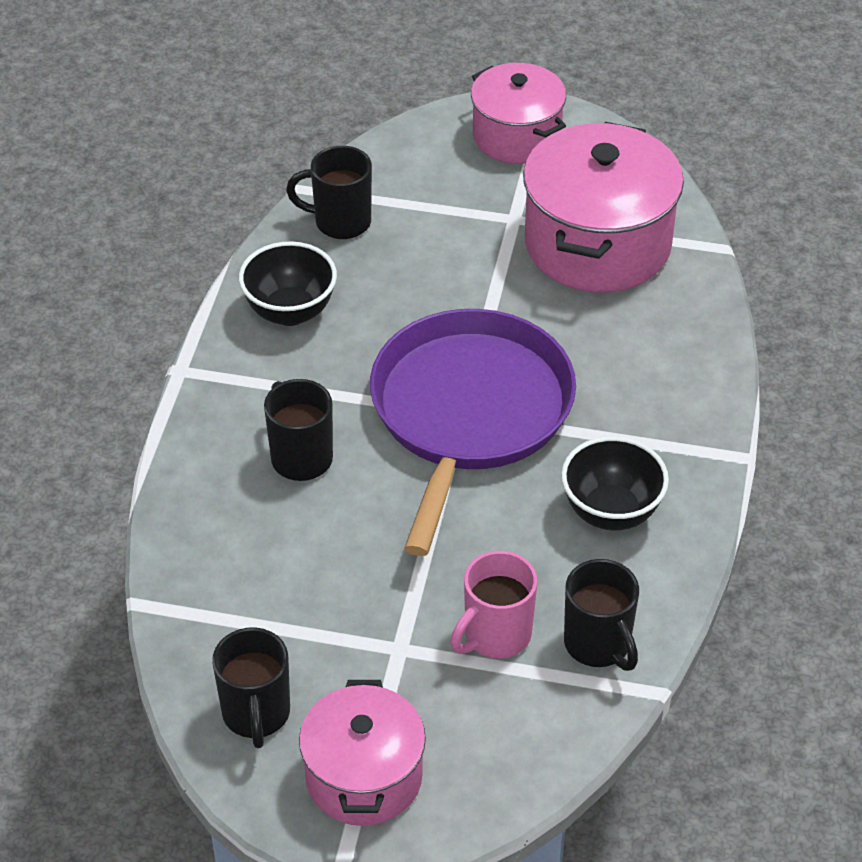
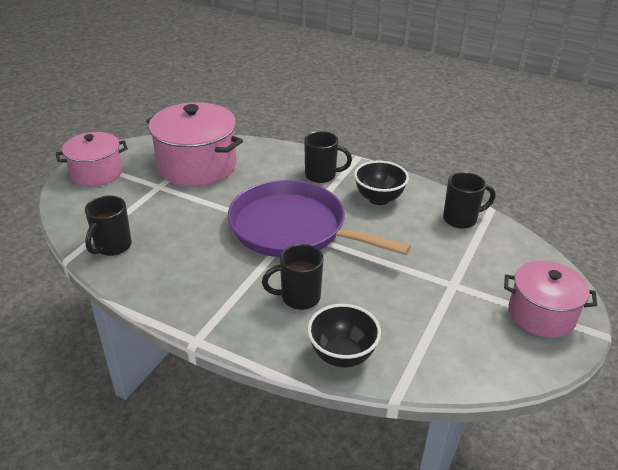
camera: 75 degrees left, 10 degrees down
black mug [212,628,290,748] -> black mug moved to [304,131,352,183]
black bowl [239,241,337,326] -> black bowl moved to [307,304,381,367]
pink mug [450,551,537,659] -> none

